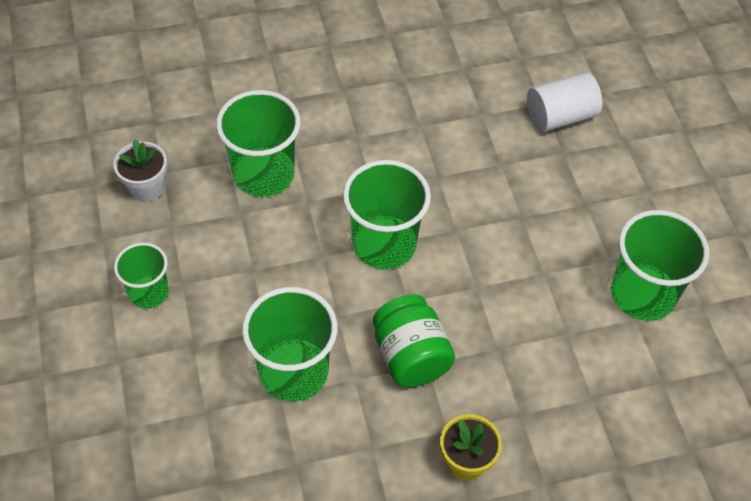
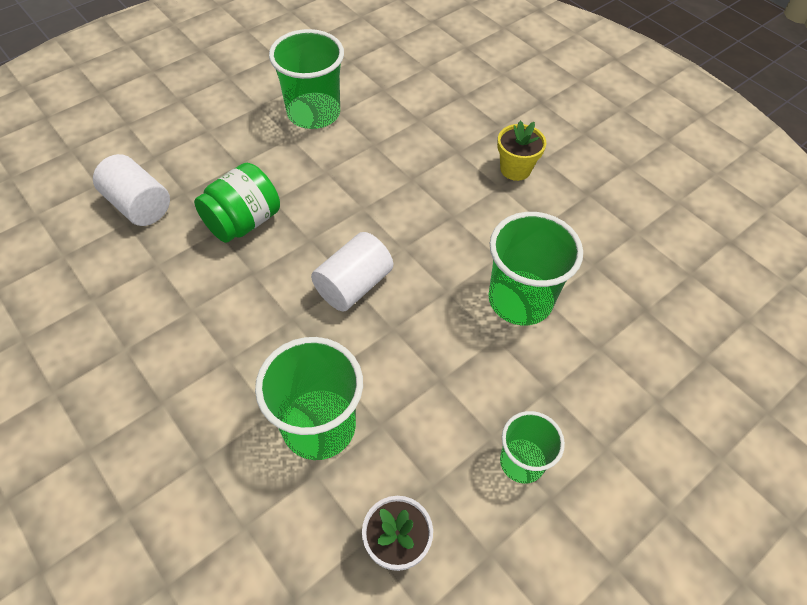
camera: 115 degrees left, 0 degrees up
green cup [343,160,431,269] -> white cylinder [311,232,393,311]
green jar [373,295,455,387] -> green jar moved to [194,163,280,243]

